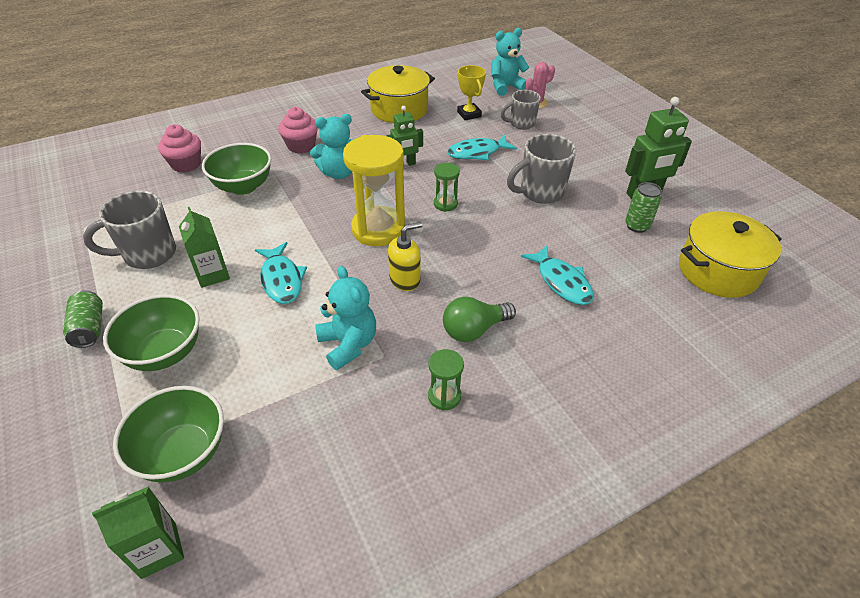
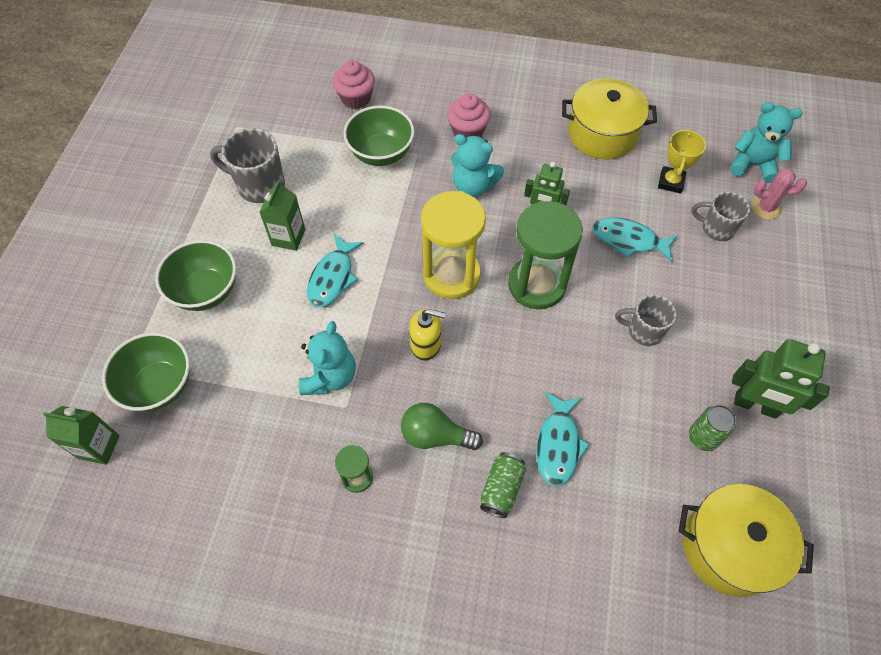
camera: 40 degrees right, 15 degrees up
green can [63,290,103,348] -> green can moved to [480,452,526,518]
green hourglass [434,163,460,212] -> green hourglass [508,201,583,309], size x2.11
grey mug [507,134,576,204] -> grey mug [615,294,677,346], size x0.66

